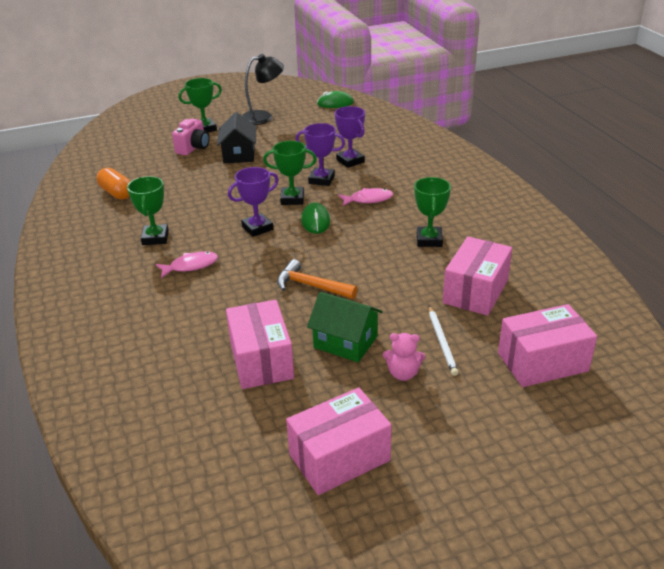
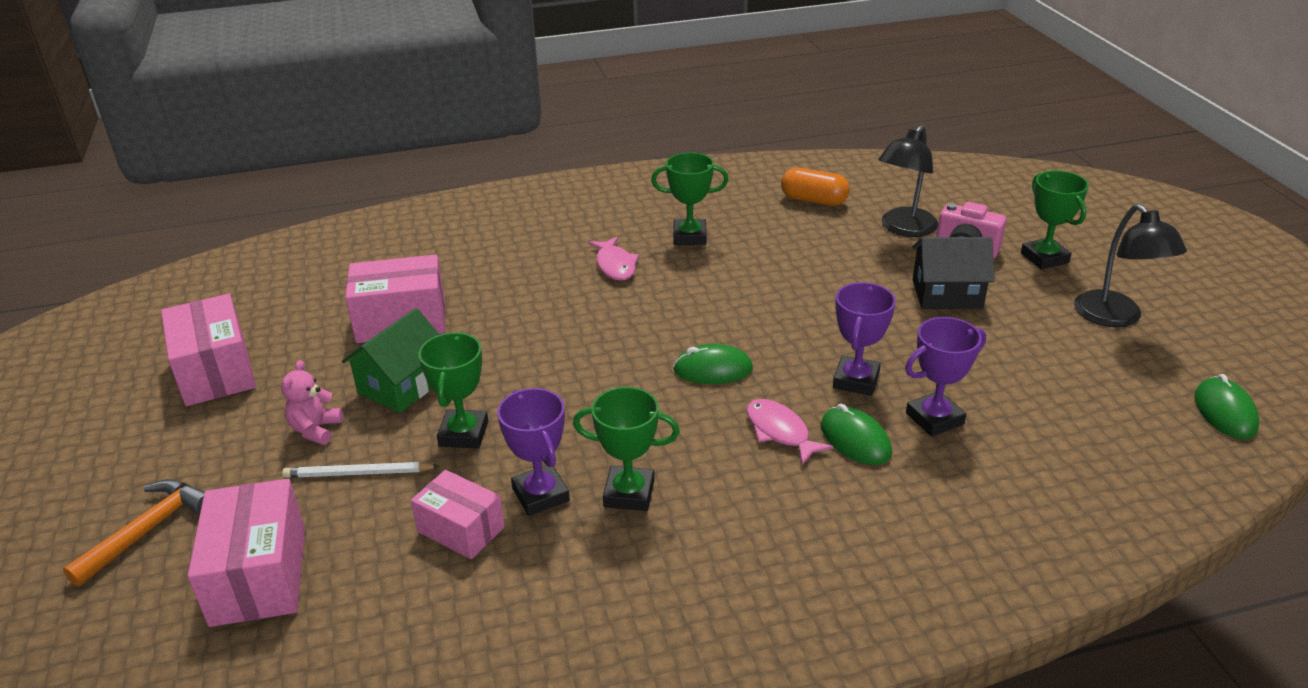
camera: 95 degrees right, 0 degrees up
orange capsule [97,168,131,200] -> orange capsule turned 60 degrees clockwise [781,168,850,206]
purple trophy [228,167,279,237] -> purple trophy moved to [497,388,570,516]
green trophy [263,141,317,205] -> green trophy moved to [418,332,488,448]
orange hammer [277,259,358,299] -> orange hammer moved to [63,479,204,587]
pink fish [338,188,393,206] -> pink fish turned 150 degrees clockwise [746,399,833,465]
pink box [443,236,512,316] -> pink box [411,470,505,559], size x0.65
none -> green mouse [821,403,892,465]
none -> black lamp [878,125,938,237]

